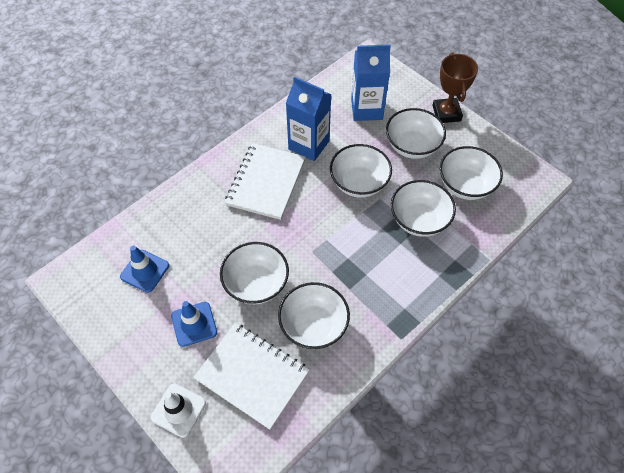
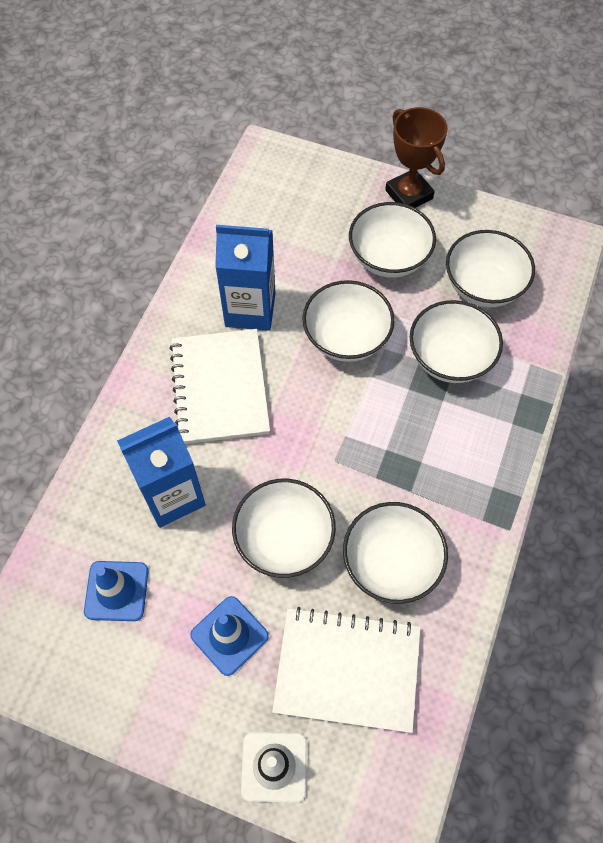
camera: 25 degrees left, 5 degrees up
blue carton [351,45,391,121] -> blue carton moved to [117,417,206,528]

